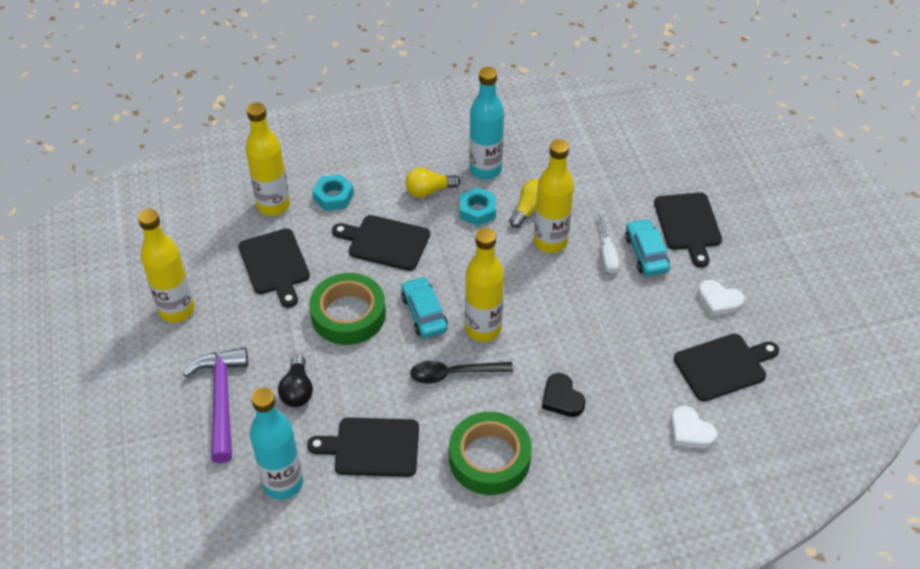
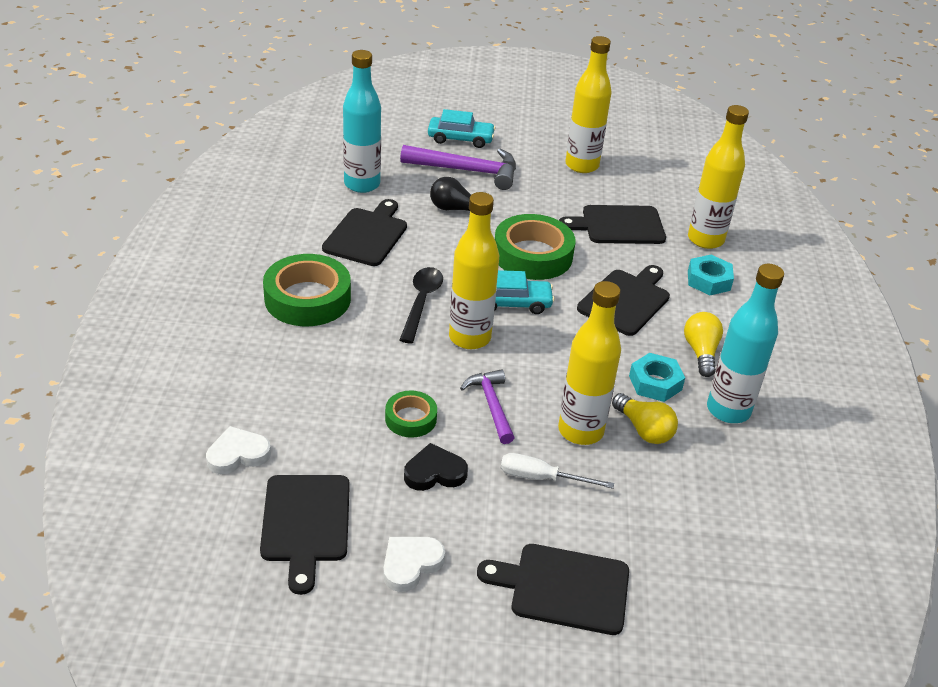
camera: 105 degrees right, 10 degrees down
black heart [542,373,585,417] -> black heart moved to [404,443,468,491]
turquoise car [625,219,670,276] -> turquoise car moved to [428,109,496,148]
none -> green tape [385,390,437,438]
none -> purple hammer [460,369,515,444]

